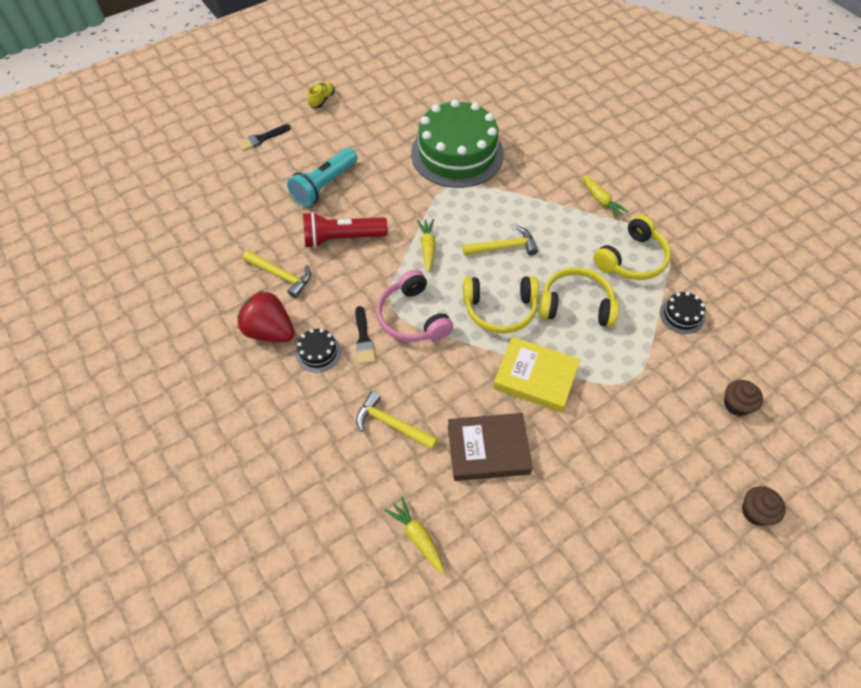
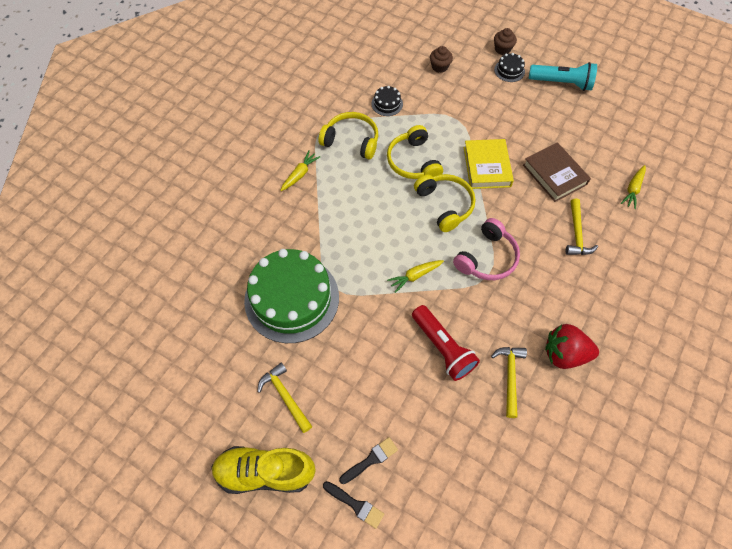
camera: 115 degrees left, 5 degrees up
red strawberry [237,290,295,342] -> red strawberry turned 90 degrees clockwise [545,324,599,369]
turquoise flashlight [287,148,358,207] -> turquoise flashlight moved to [529,62,597,91]
black cake [295,329,341,372] -> black cake moved to [494,53,525,82]
yellow shoe [307,81,335,108] -> yellow shoe [212,446,316,494], size x2.17
black brush [355,306,376,364] -> black brush moved to [339,437,398,484]
yellow hammer [462,226,538,256] -> yellow hammer moved to [258,362,312,433]

